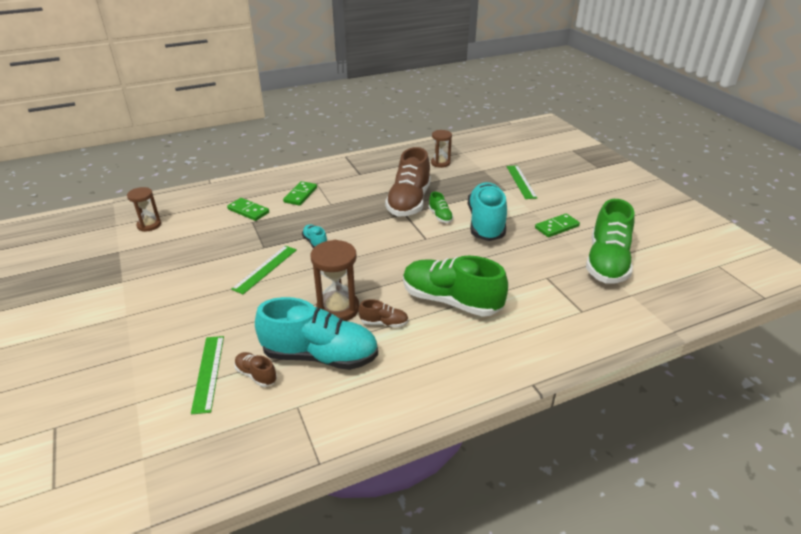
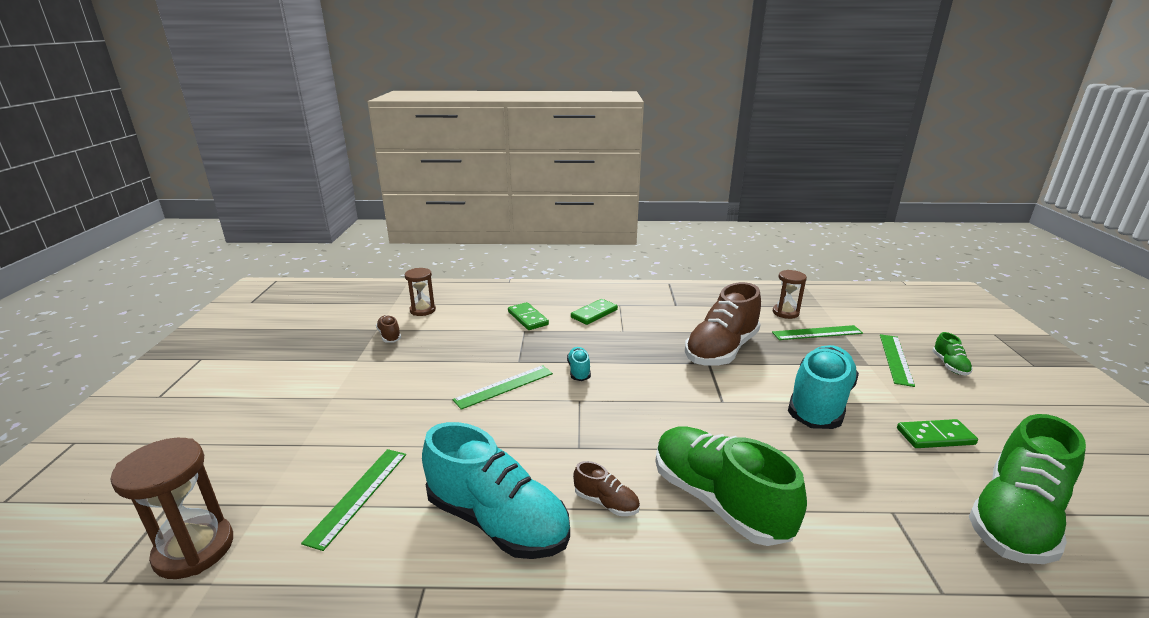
camera: 25 degrees right, 10 degrees down
brown shoe [234,352,277,387] -> brown shoe moved to [376,315,401,343]
brown hourglass [311,240,359,321] -> brown hourglass moved to [110,438,233,579]
green shoe [428,192,454,223] -> green shoe moved to [932,332,973,376]
none -> green ruler [772,325,863,340]

